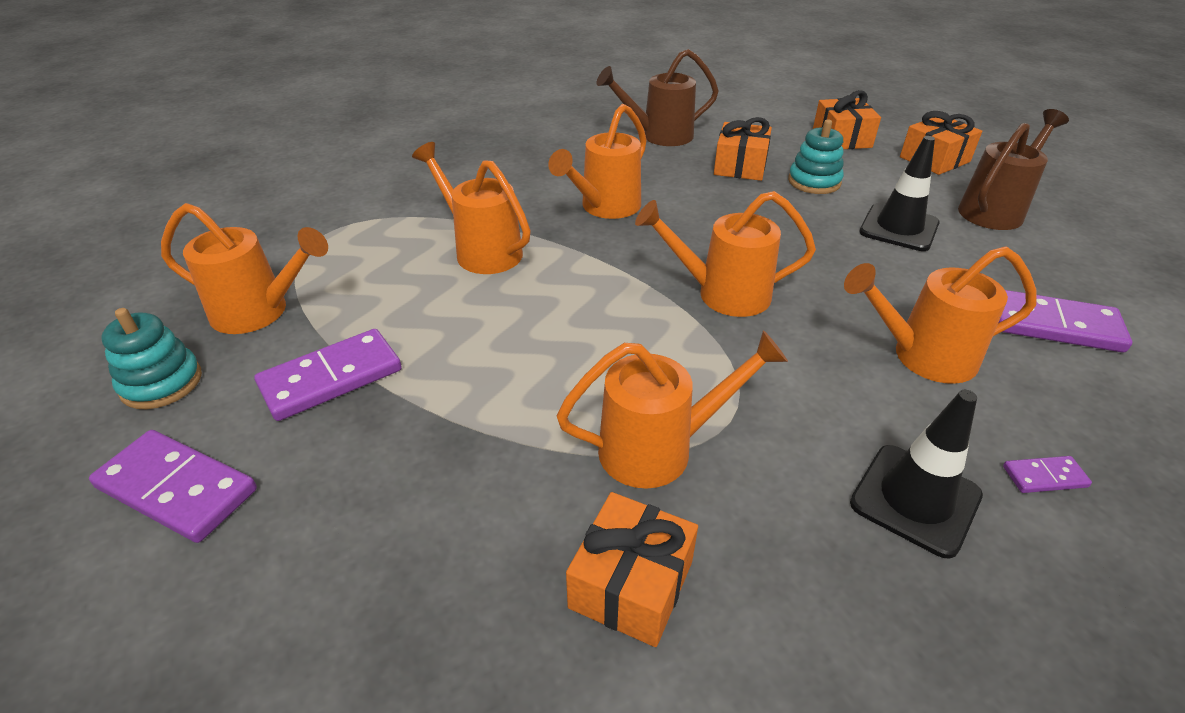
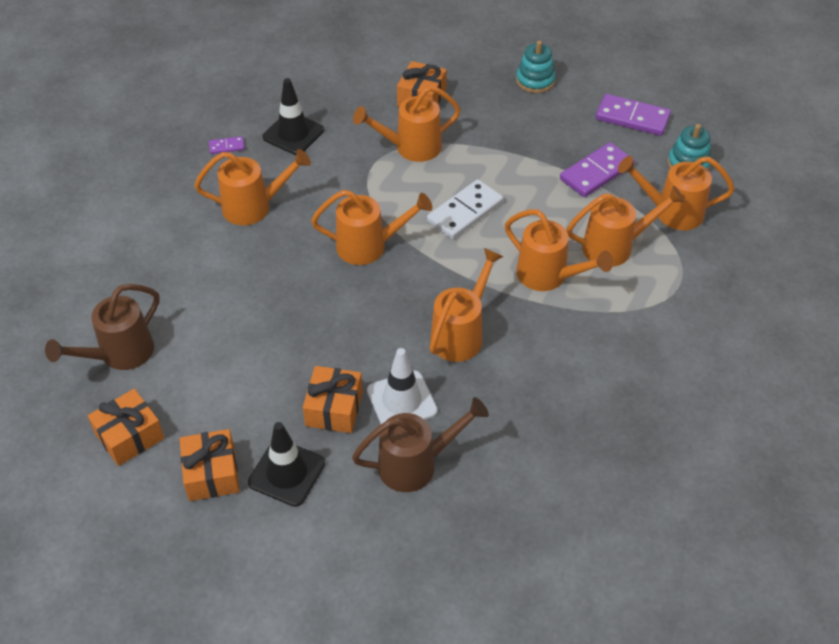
camera: 175 degrees right, 10 degrees up
turquoise stacking toy [788,120,844,194] -> turquoise stacking toy moved to [516,40,556,93]
black traffic cone [859,136,940,251] -> black traffic cone moved to [248,422,325,507]
purple domino [999,290,1132,352] -> none
none -> white traffic cone [367,348,438,424]
none -> white domino [427,179,503,239]
none -> orange watering can [566,185,685,267]

